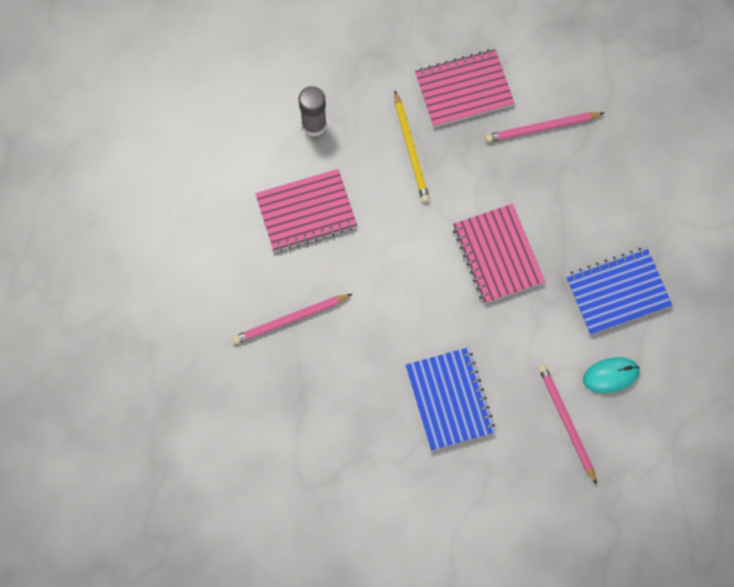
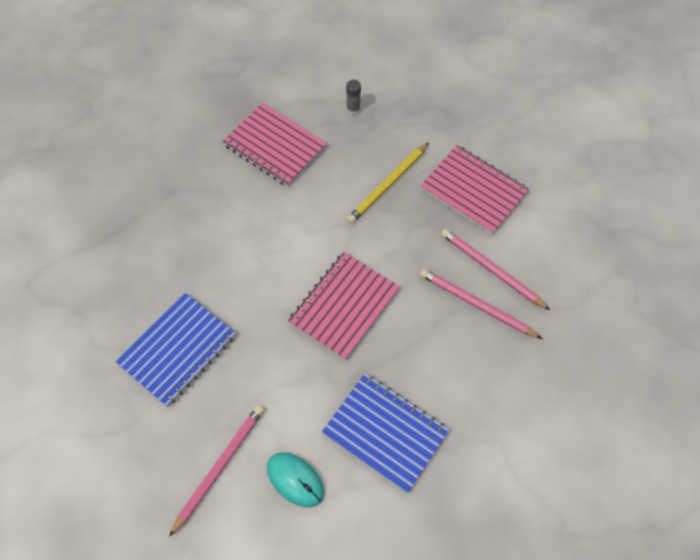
camera: 55 degrees right, 10 degrees down
pink pencil [232,294,352,344] -> pink pencil moved to [420,269,542,339]
grey glue stick [298,86,327,137] -> grey glue stick [346,80,361,115], size x0.58

